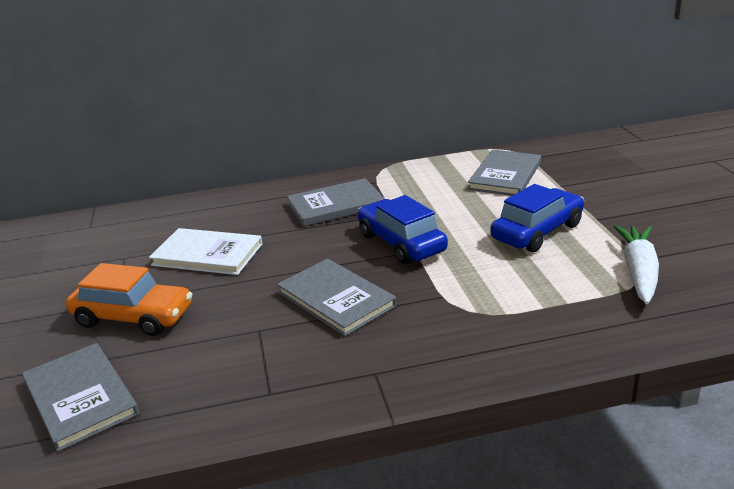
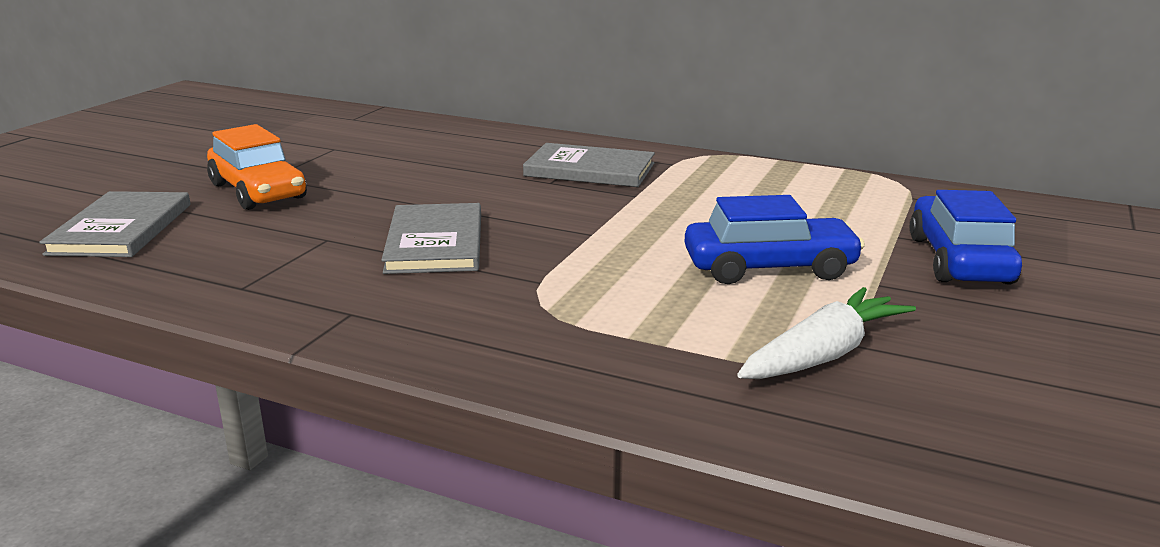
camera: 35 degrees right, 5 degrees down
white book [149,228,262,275] -> none
blue car [357,195,448,264] -> blue car moved to [910,190,1022,284]
grey book [468,150,541,196] -> none

